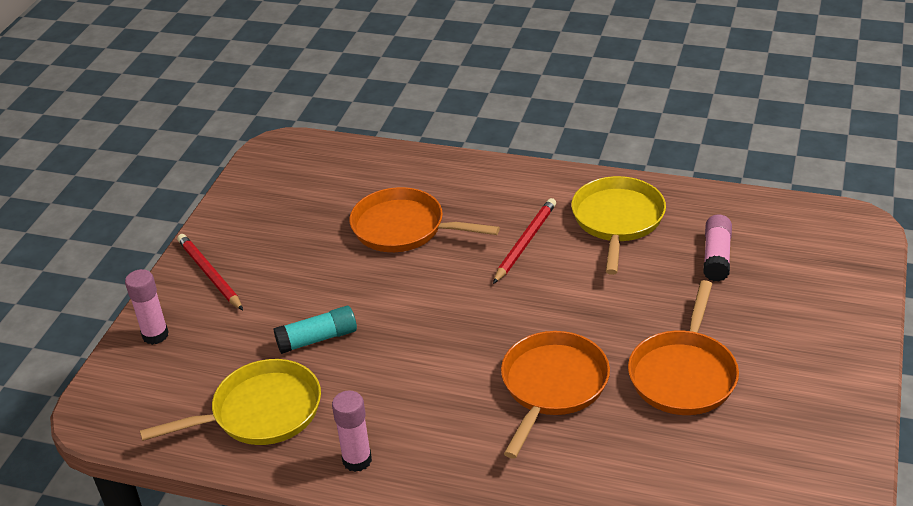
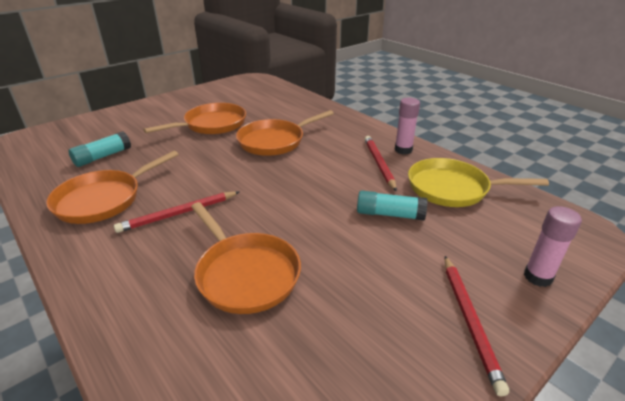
camera: 150 degrees left, 5 degrees down
yellow pan [571,176,666,275] -> orange pan [46,151,179,224]
pink glue stick [703,214,732,282] -> turquoise glue stick [68,131,131,167]
none -> red pencil [365,136,397,192]

